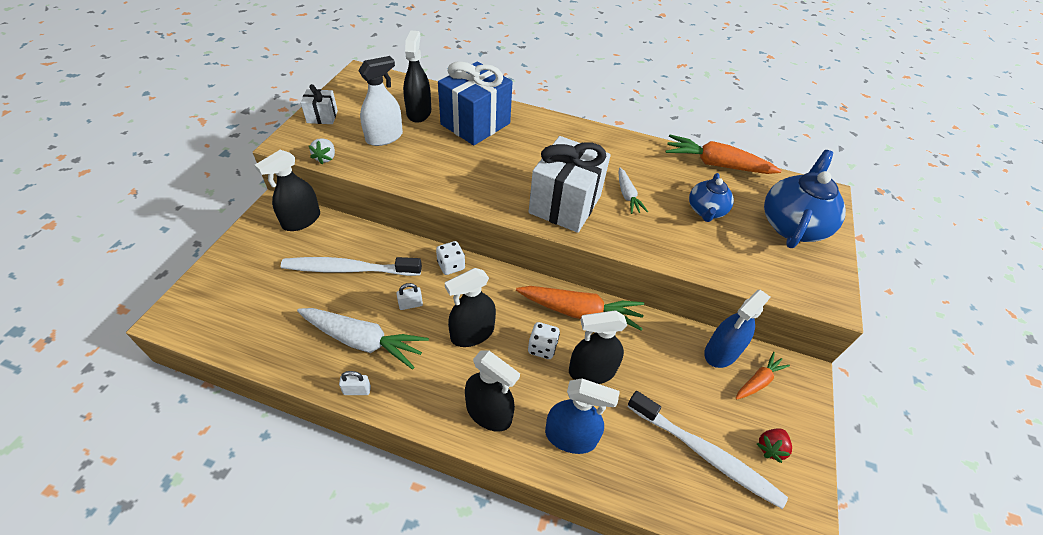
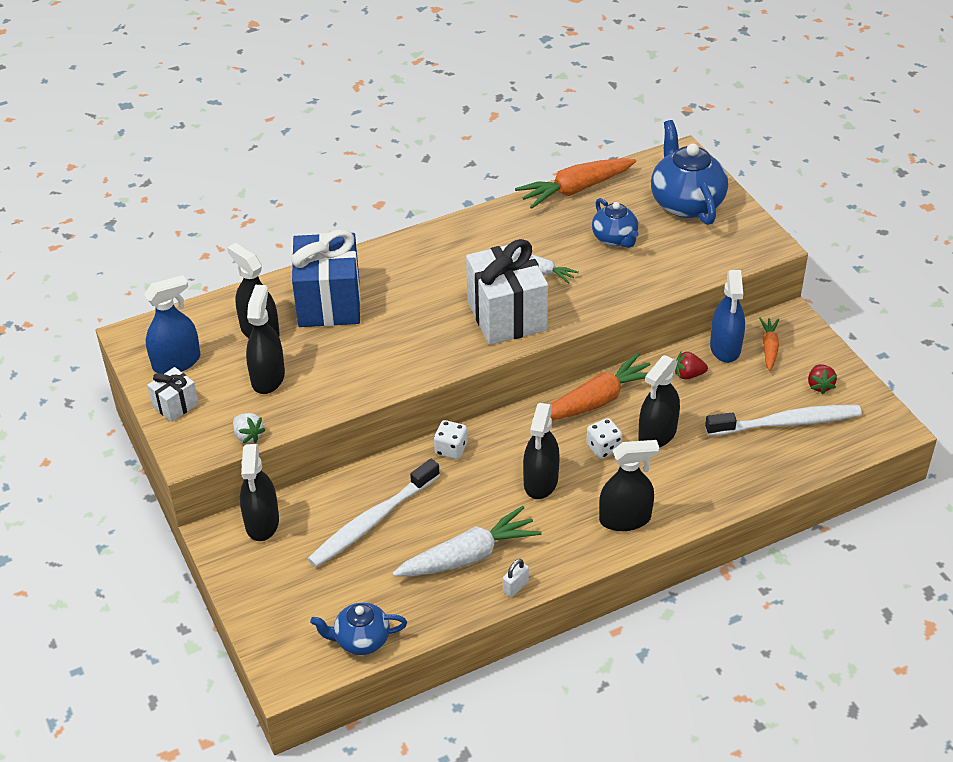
camera: 40 degrees left, 5 degrees down
white spray bottle [358,56,403,146] -> black spray bottle [246,285,285,394]
white padlock [396,283,423,310] -> none
blue spray bottle [545,379,620,454] -> blue spray bottle moved to [144,275,200,374]
none -> blue teapot [310,602,407,655]
none -> red strawberry [675,351,708,380]

